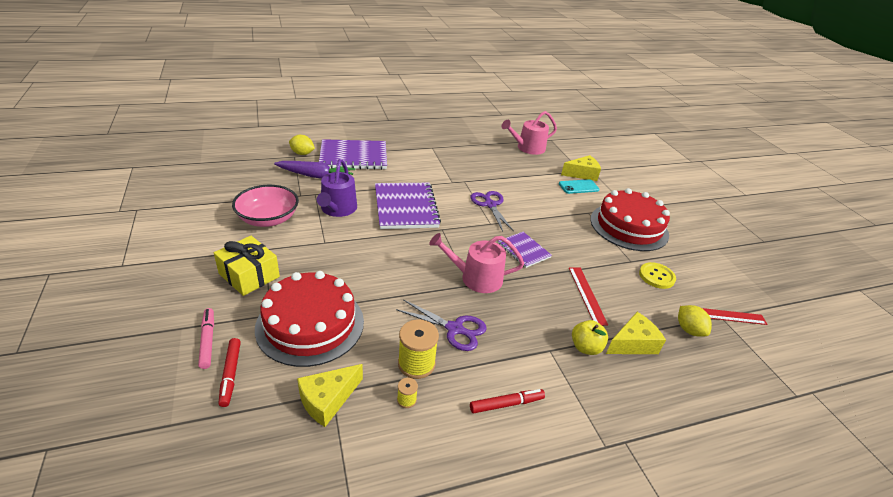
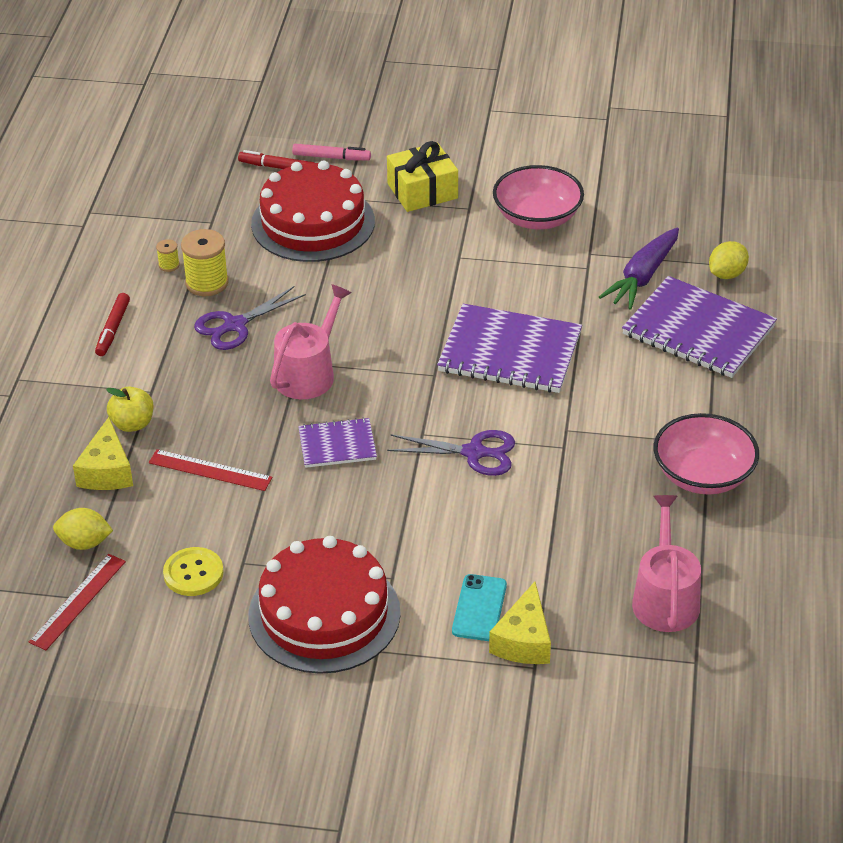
camera: 120 degrees right, 5 degrees up
yellow cheese [297,364,363,427] -> none
purple watering can [317,159,357,217] -> none
purple notebook [319,139,387,170] -> purple notebook turned 75 degrees counterclockwise [622,276,777,378]
none -> pink bowl [654,413,759,495]

